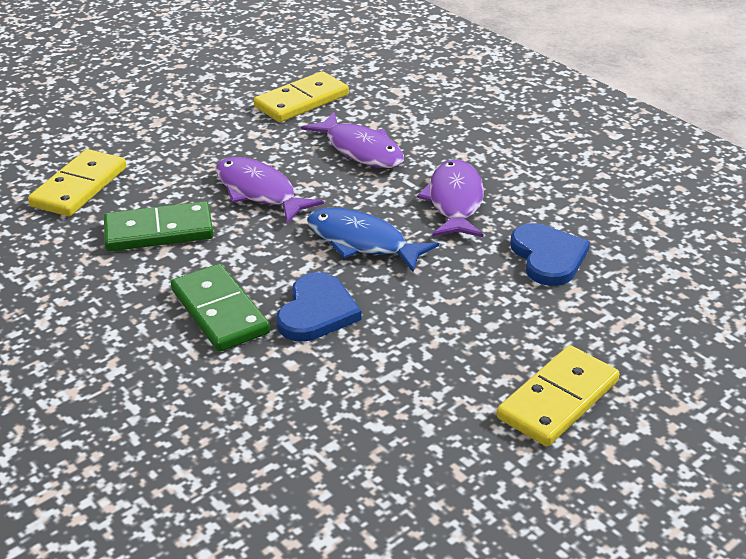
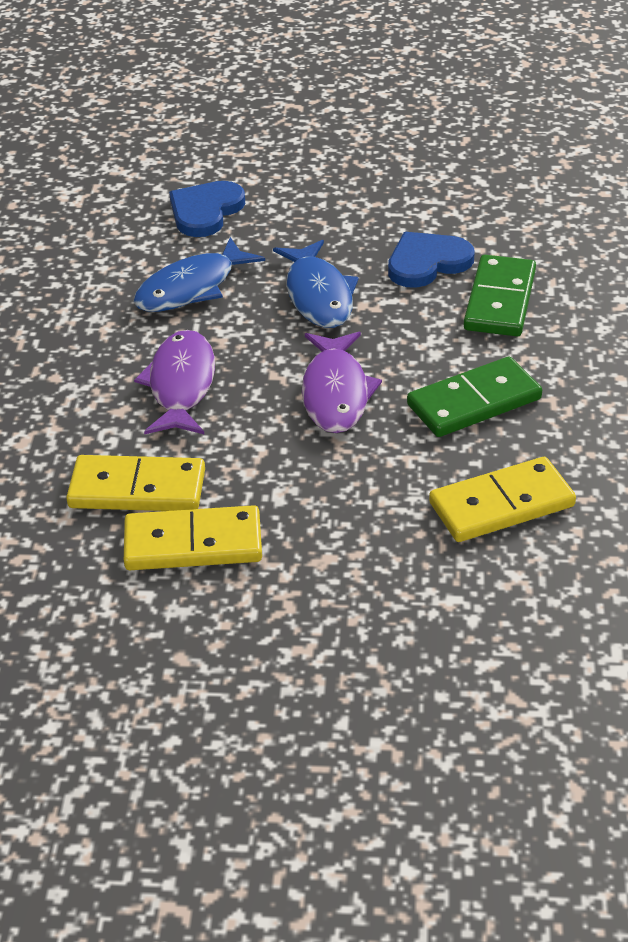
camera: 135 degrees left, 5 degrees up
green domino [104,201,214,251] -> green domino turned 60 degrees counterclockwise [407,357,542,437]
purple fish [417,159,484,237] -> blue fish [134,237,265,312]
yellow domino [497,345,619,447] -> yellow domino moved to [124,505,262,570]

